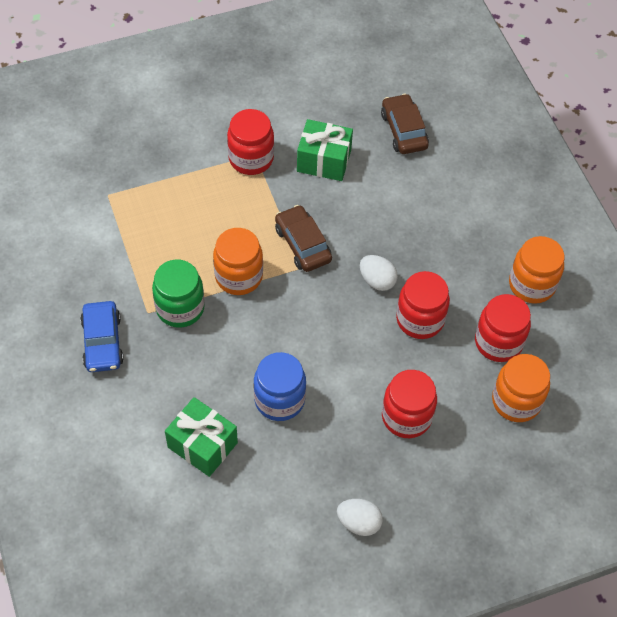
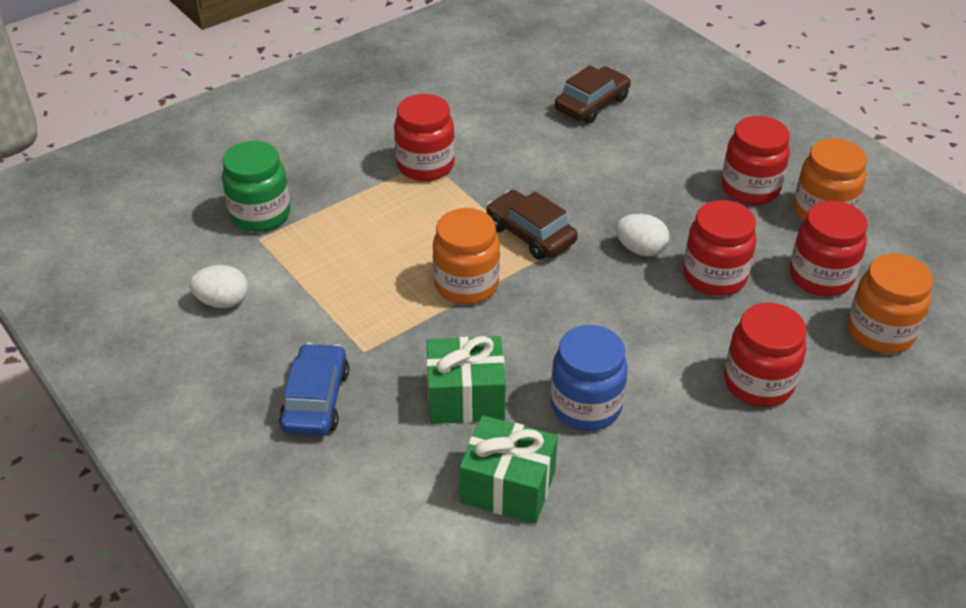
camera: 15 degrees left, 15 degrees down
blue car [80,301,124,372] -> blue car turned 150 degrees counterclockwise [279,343,349,436]
green jar [152,260,205,328] -> green jar moved to [222,141,291,232]
green gift [297,119,353,181] -> green gift moved to [426,336,506,424]
white egg [337,499,383,536] -> white egg moved to [189,265,248,308]
brown car [381,94,429,154] -> brown car turned 75 degrees clockwise [555,65,631,123]
none -> red jar [721,116,790,205]

